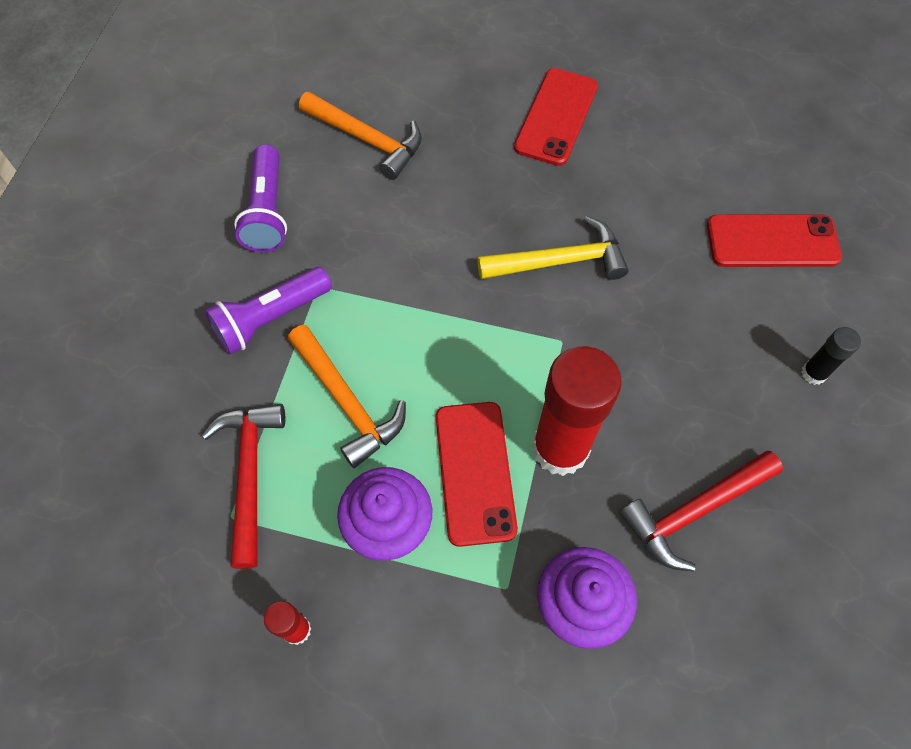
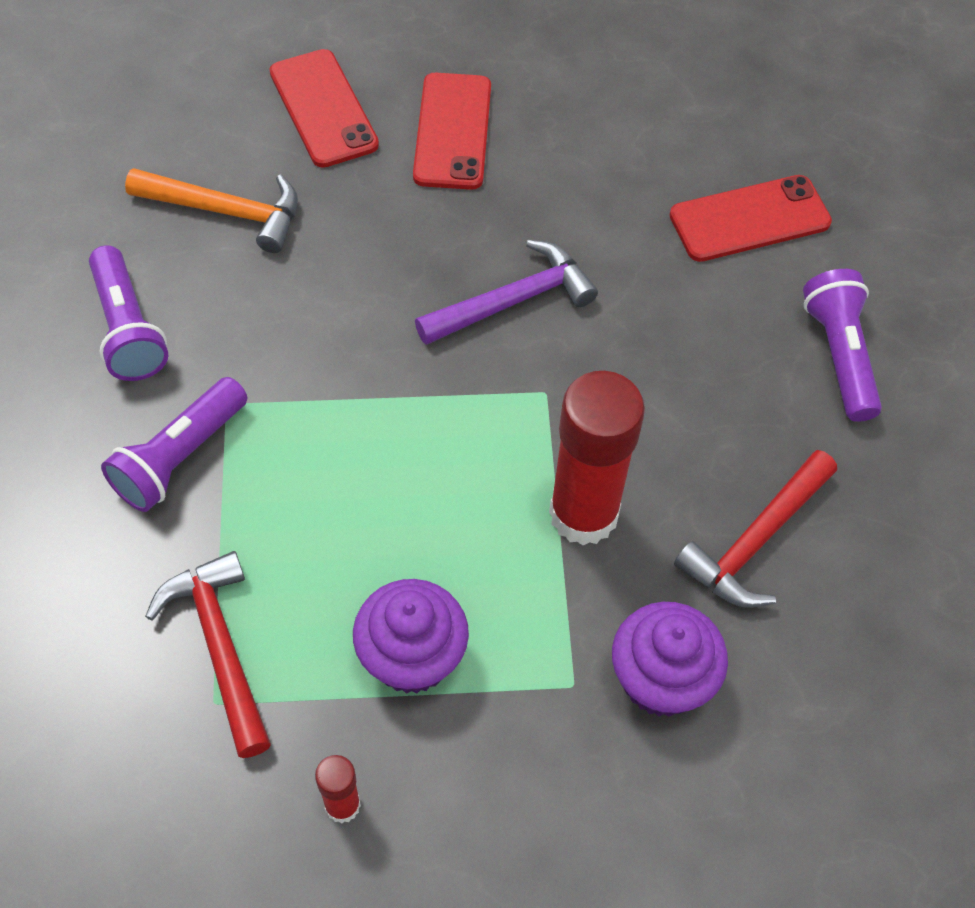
camera: 20 degrees left, 5 degrees down
orange hammer [288,325,406,468] -> none
red phone [436,402,518,547] -> red phone moved to [269,49,379,168]
yellow hammer [477,216,629,280] -> purple hammer [415,240,598,345]
black glue stick [801,327,861,385] -> purple flashlight [803,269,882,422]

